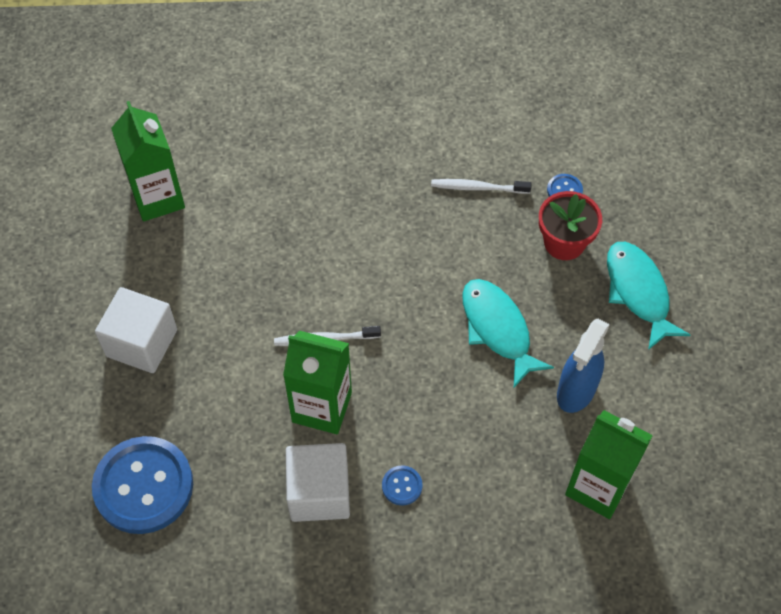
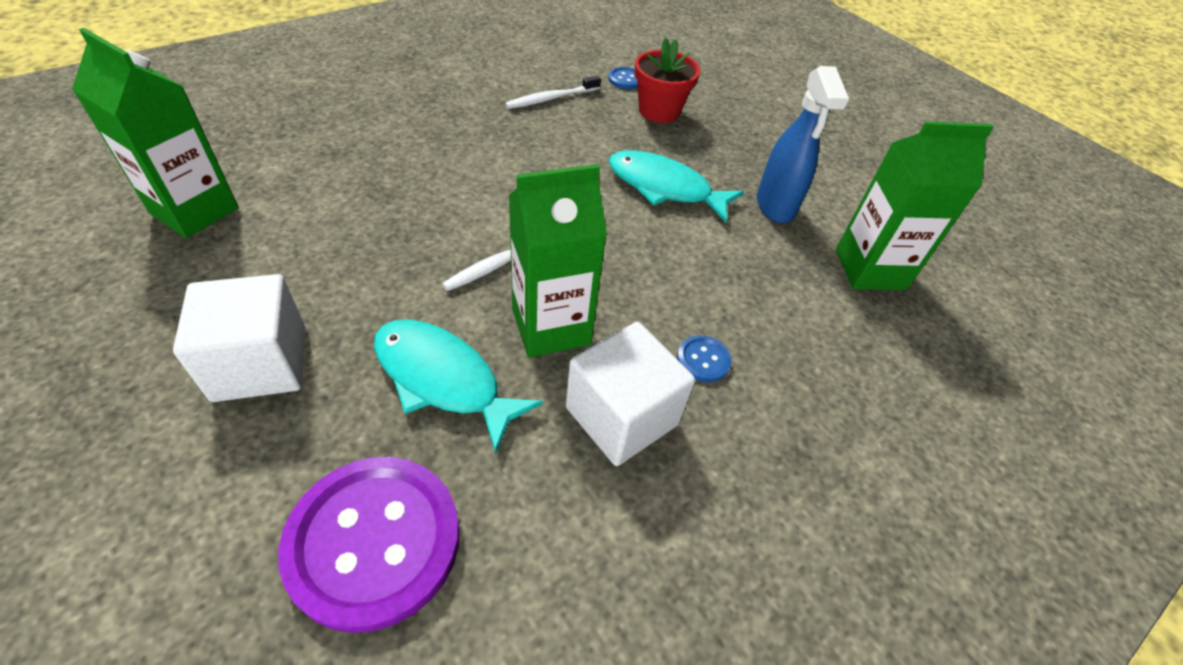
camera: 40 degrees left, 10 degrees down
blue button [92,436,193,534] -> purple button [278,457,460,633]
turquoise fish [607,242,690,350] -> turquoise fish moved to [374,319,543,454]

